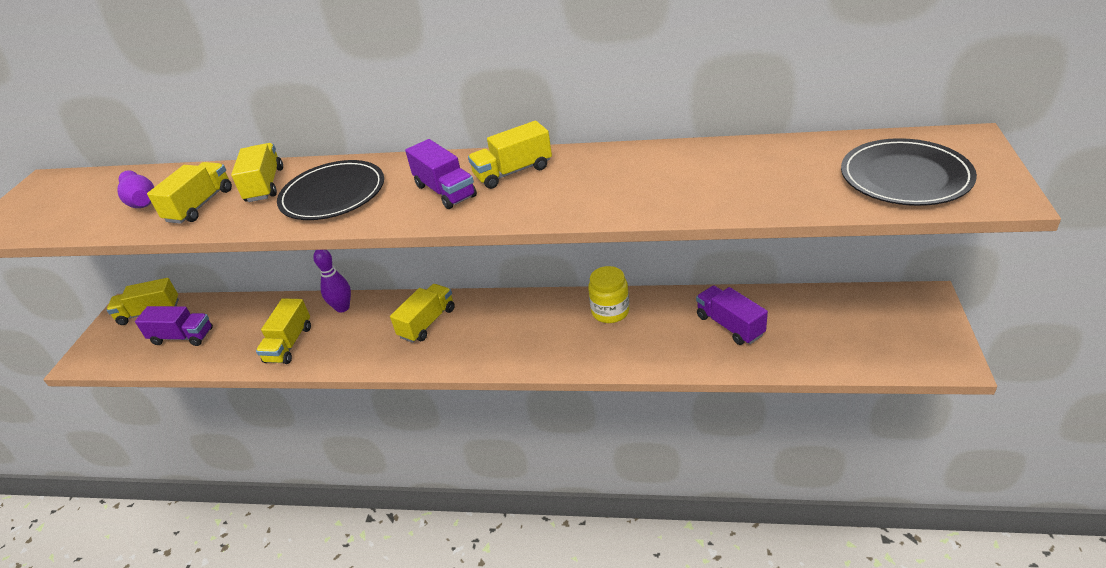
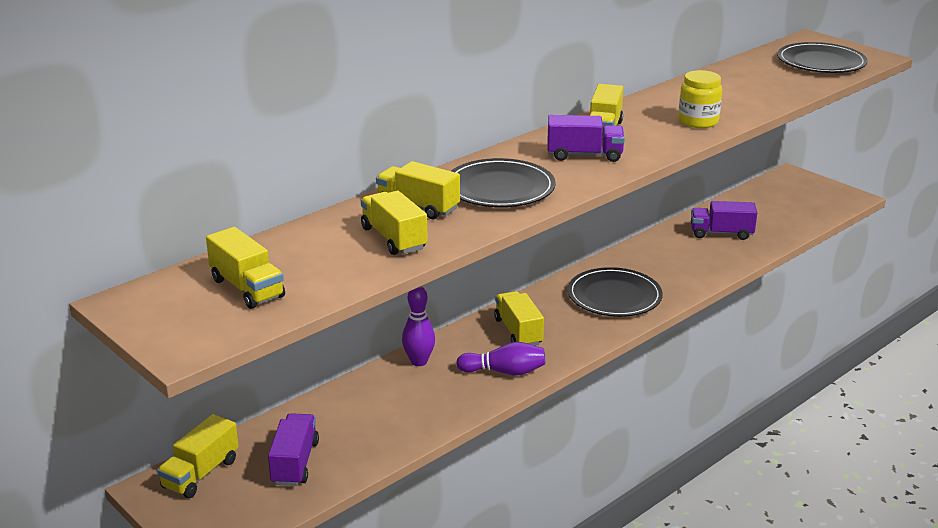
camera: 55 degrees left, 10 degrees down
purple bowling pin [117,170,154,208] -> purple bowling pin moved to [456,342,545,375]
purple truck [135,306,213,346] -> purple truck turned 45 degrees counterclockwise [268,413,319,486]
yellow truck [256,298,311,364] -> yellow truck moved to [206,227,285,309]
yellow jar [588,266,629,323] -> yellow jar moved to [678,70,722,128]
none -> black plate [568,267,663,317]

